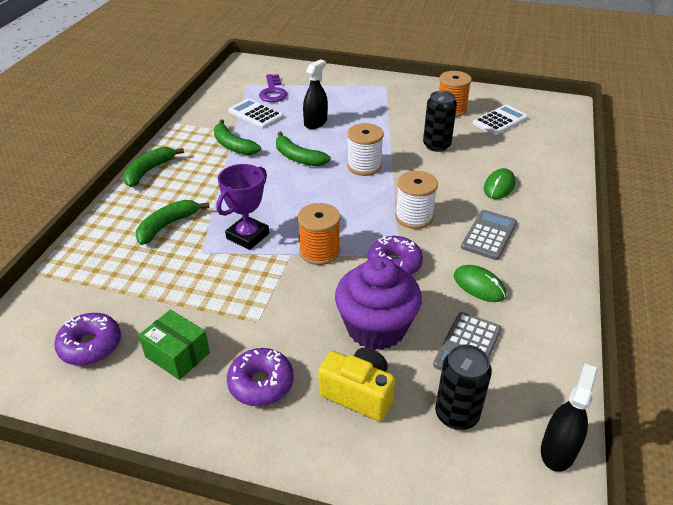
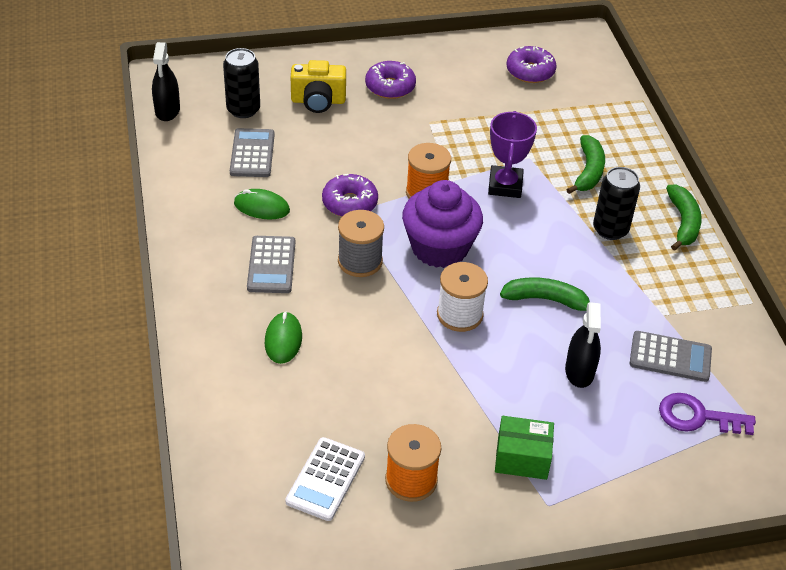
camera: 150 degrees right, 5 degrees up
green box [138,309,210,380] -> green box moved to [495,416,554,480]
green banana [214,119,261,155] -> none
white calculator [228,99,284,129] -> grey calculator [629,331,712,382]
purple key [259,74,287,102] -> purple key turned 45 degrees counterclockwise [659,393,756,435]
purple cupcake [335,257,422,350] -> purple cupcake moved to [402,180,483,268]
white spool [395,171,438,229] -> grey spool [338,210,384,277]
black can [423,91,457,152] -> black can moved to [593,167,640,240]

